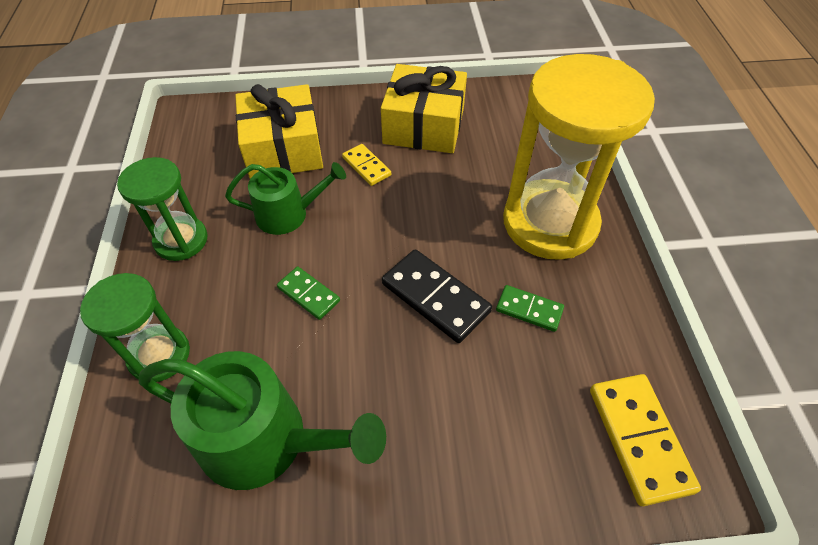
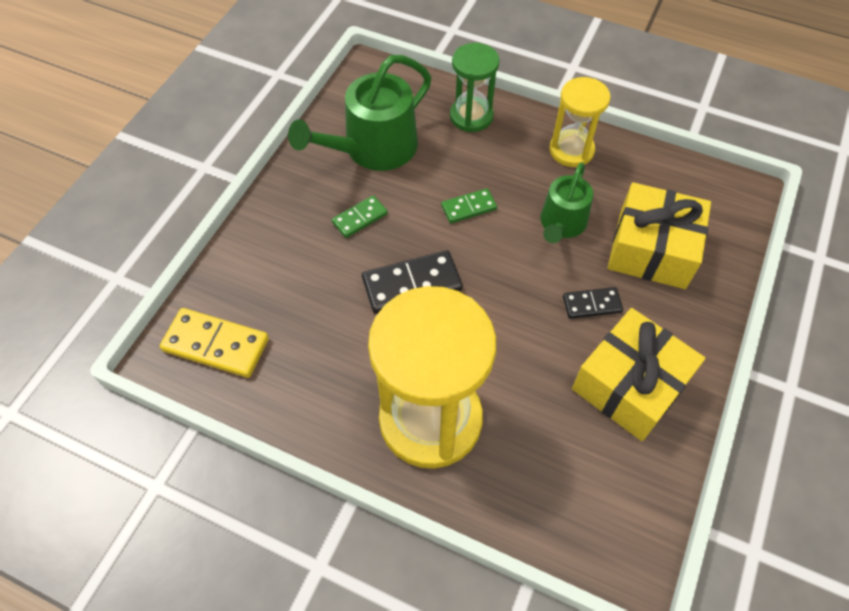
camera: 120 degrees right, 5 degrees up
green hourglass [117,157,208,261] -> yellow hourglass [550,77,610,167]
yellow domino [342,144,391,186] -> black domino [563,287,623,319]
green domino [496,285,564,332] -> green domino moved to [332,195,388,238]

